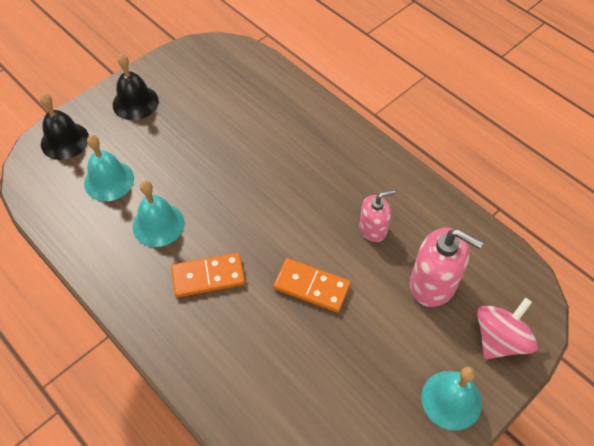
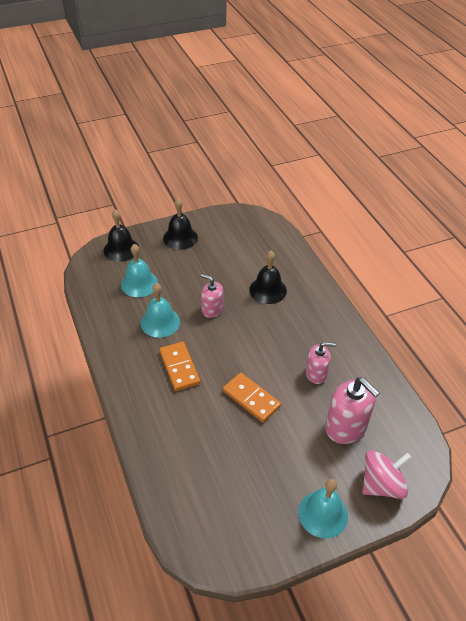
camera: 20 degrees right, 10 degrees down
orange domino [171,253,245,297] -> orange domino turned 60 degrees clockwise [159,342,200,391]
none -> pink soap dispenser [201,274,223,318]
none -> black bell [249,251,287,304]

